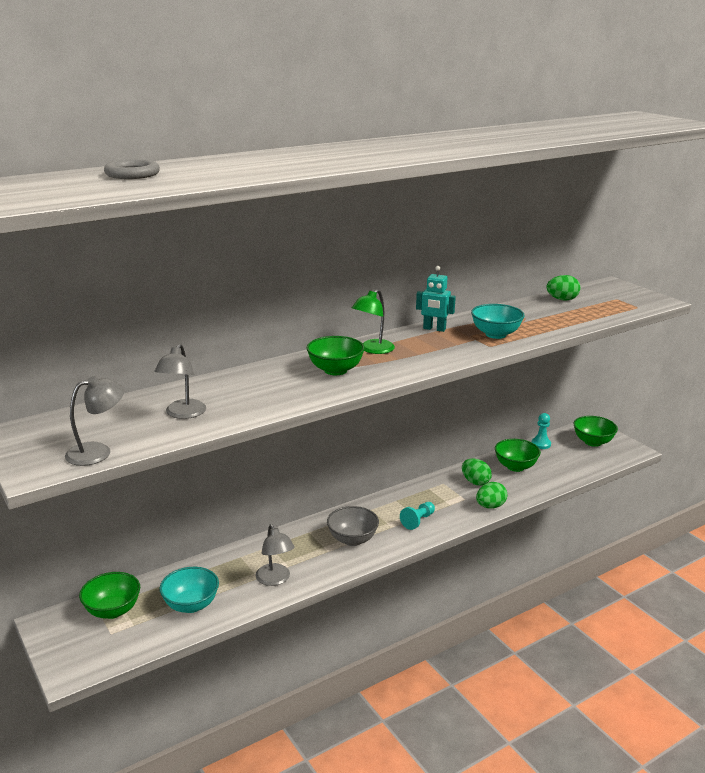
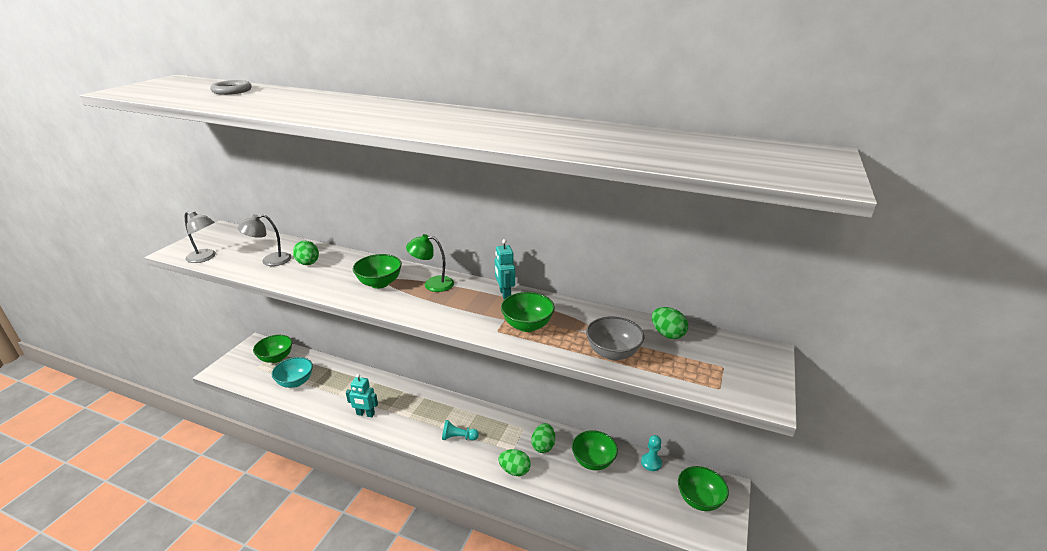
camera: 55 degrees right, 5 degrees up
grey lamp [256,524,295,586] -> none
grey bowl [327,506,379,546] -> grey bowl moved to [586,317,644,360]
turquoise bowl [471,304,525,339] -> green bowl [501,292,555,332]
none -> green egg [293,241,319,265]
none -> turquoise robot [346,374,378,417]

